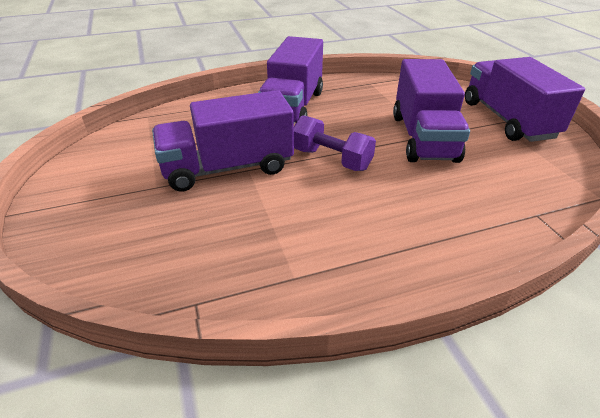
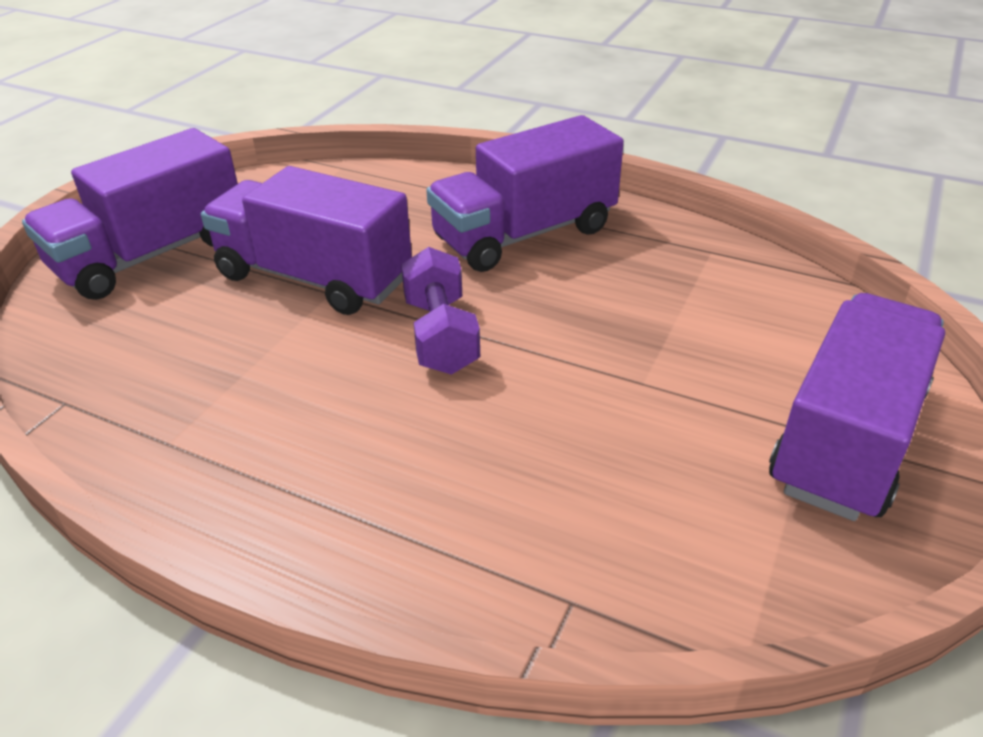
camera: 45 degrees right, 0 degrees up
purple truck [393,59,470,163] -> purple truck moved to [22,128,238,300]

